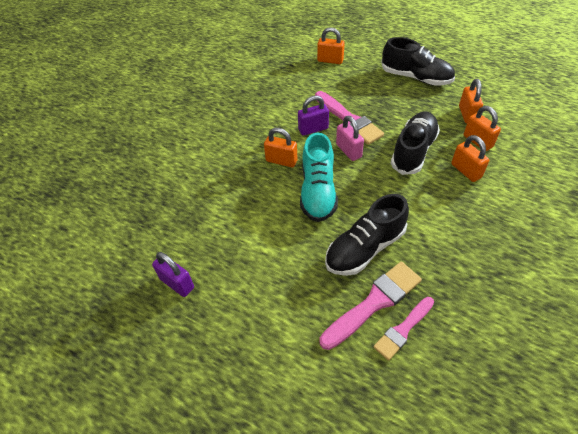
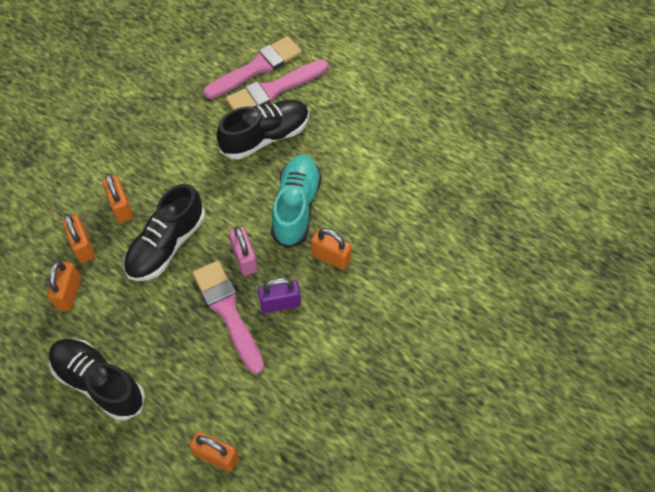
camera: 175 degrees left, 10 degrees up
purple padlock [152,252,194,297] -> none
pink brush [374,297,434,361] -> pink brush [203,36,302,99], size x1.56

